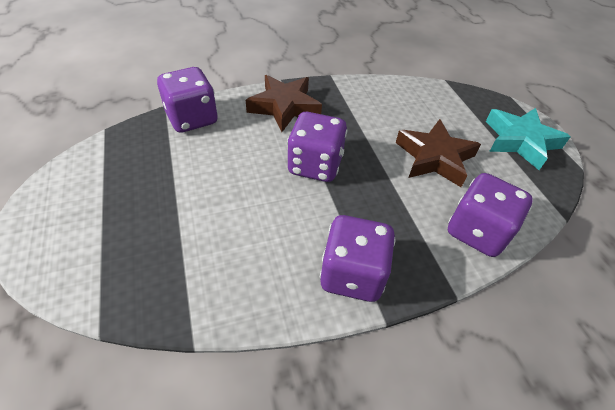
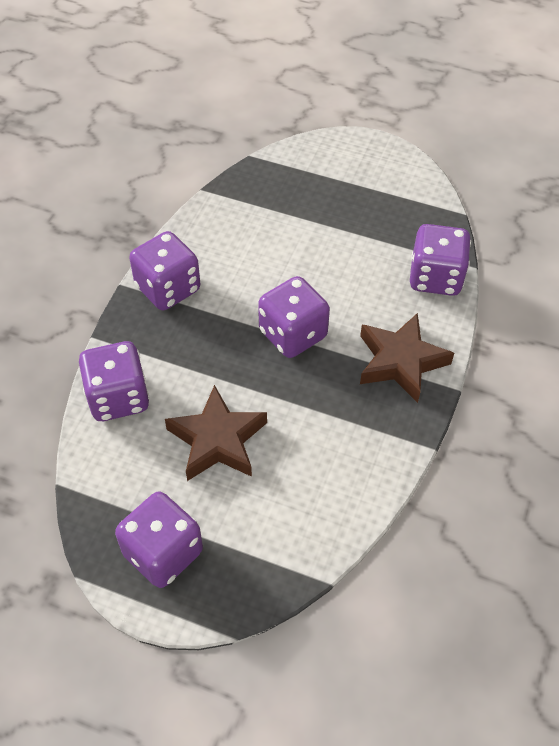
camera: 130 degrees right, 5 degrees up
turquoise star [486,108,571,170] -> purple dice [115,492,203,588]

